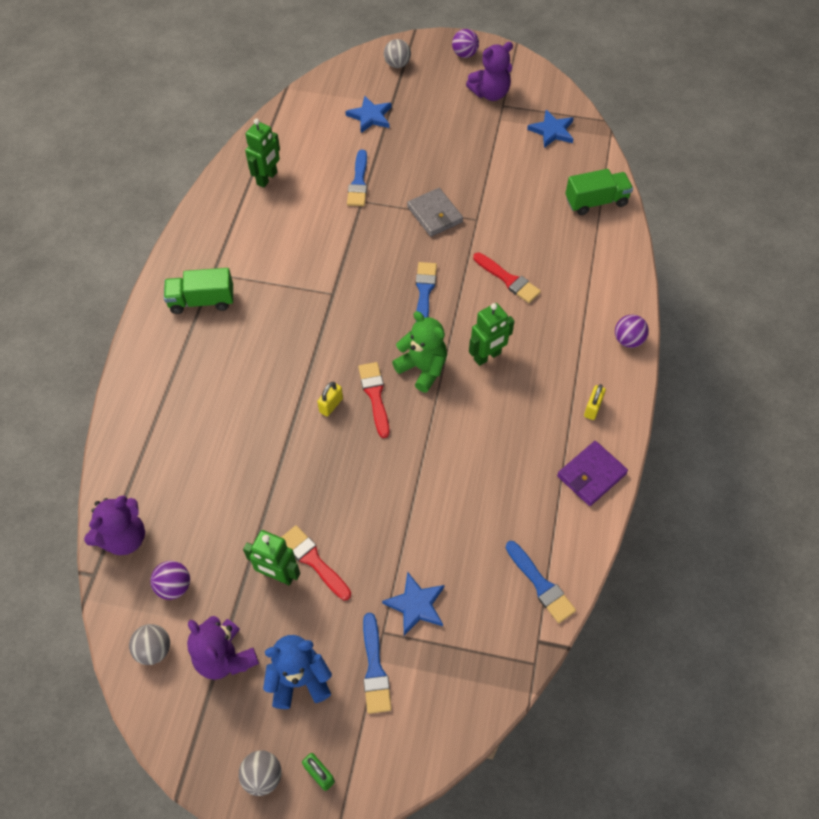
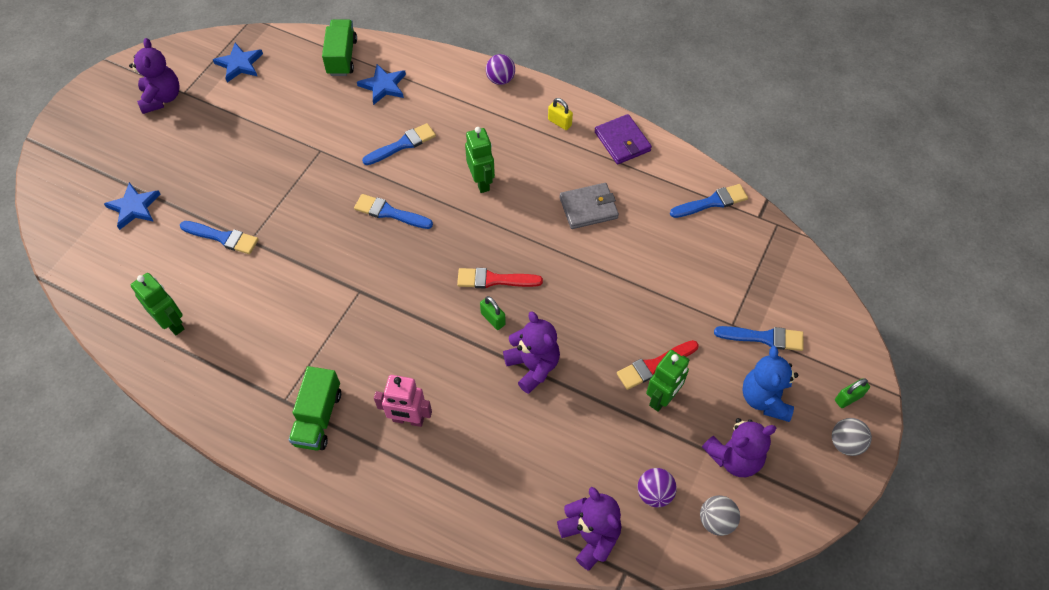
camera: 75 degrees left, 0 degrees up
yellow padlock [317,382,343,417] -> green padlock [480,296,506,330]
blue star [382,571,444,636] -> blue star moved to [357,64,406,105]
grey ball [384,39,411,68] -> none
green teddy bear [392,311,447,392] -> none
grey wallet [407,188,463,237] -> grey wallet moved to [560,183,619,229]
purple ball [452,29,479,58] -> none
red brush [473,253,541,303] -> blue brush [362,123,436,165]
none -> pink robot [374,375,432,427]
none -> purple teddy bear [503,311,560,394]

